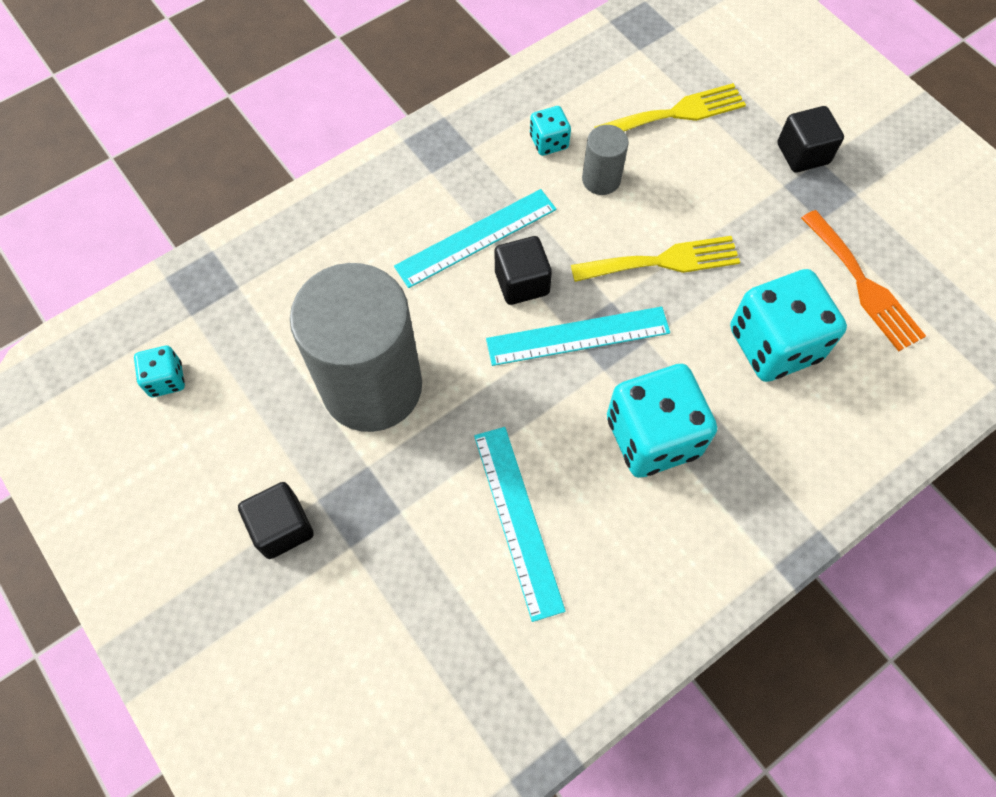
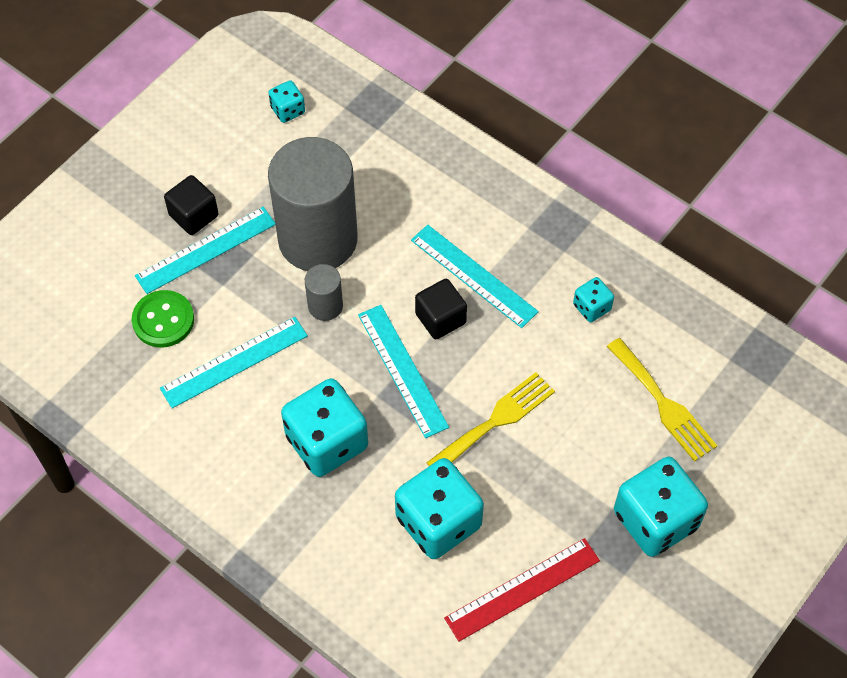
camera: 75 degrees right, 5 degrees down
yellow fork [571,236,740,282] -> yellow fork turned 105 degrees counterclockwise [426,372,555,466]
grey cylinder [582,125,629,195] -> grey cylinder moved to [305,264,343,321]
black cube [777,106,844,173] -> turquoise dice [614,457,708,557]
orange fork [801,210,926,352] -> red ruler [444,538,600,642]
none -> green button [132,290,194,348]
none -> turquoise ruler [135,207,275,294]

